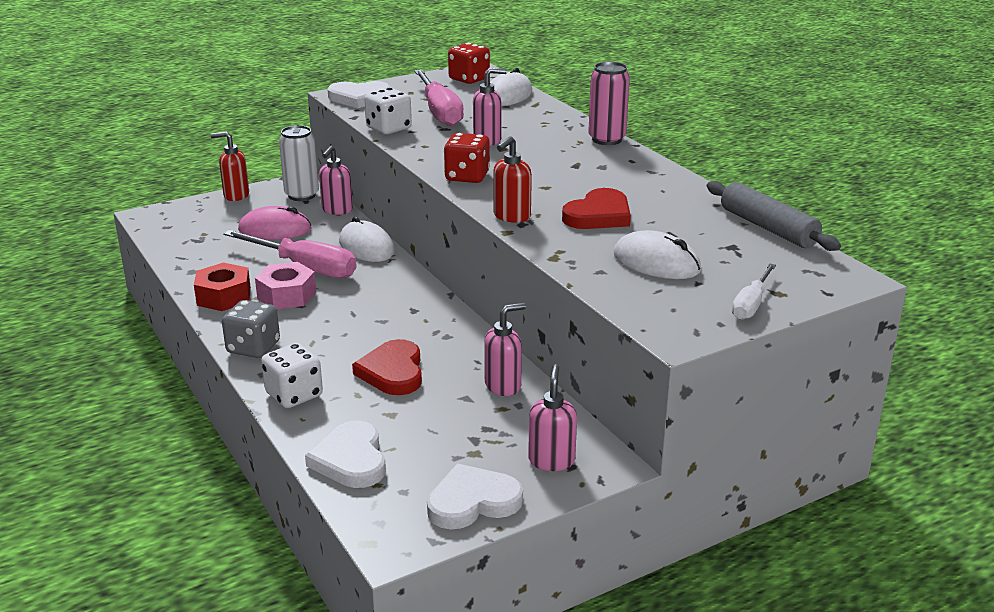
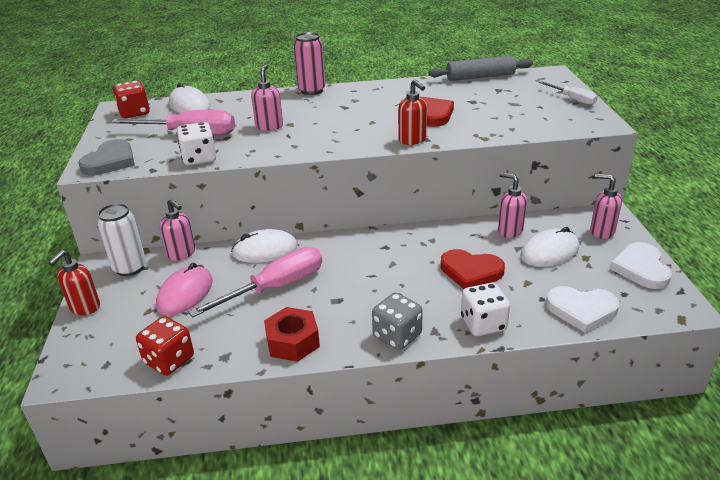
camera: 65 degrees left, 5 degrees up
pink nut [255,262,316,309] -> none
white heart [327,81,390,108] -> grey heart [78,139,135,176]
red dice [444,133,490,183] -> red dice moved to [136,316,194,376]
pink soap dispenser [484,303,526,396] -> pink soap dispenser turned 45 degrees counterclockwise [498,172,527,238]
white mouse [614,230,701,279] -> white mouse moved to [520,227,579,267]

